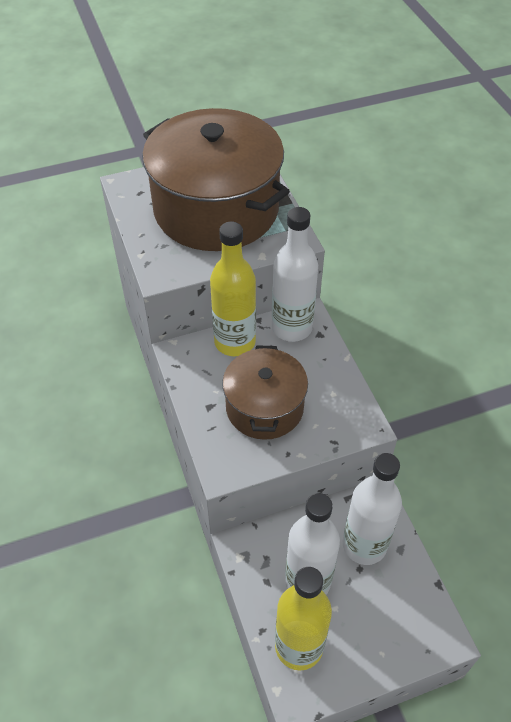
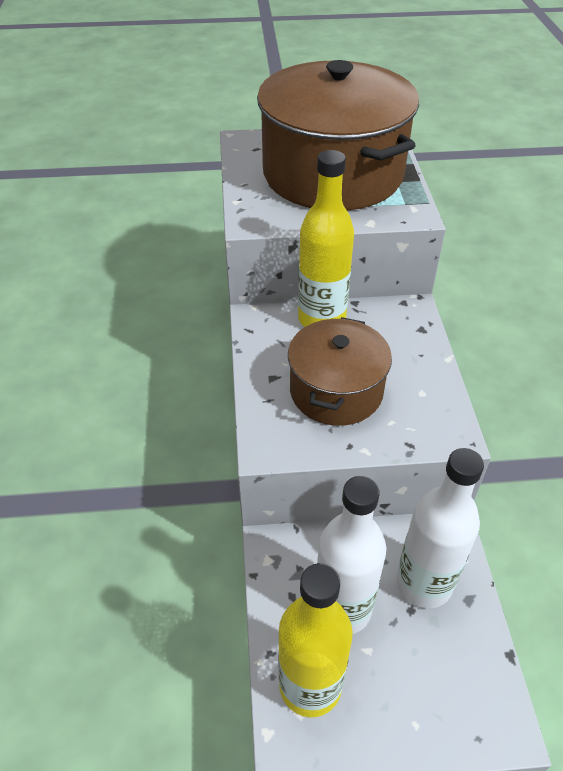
camera: 15 degrees right, 5 degrees down
white bottle [272,207,318,342] -> none

